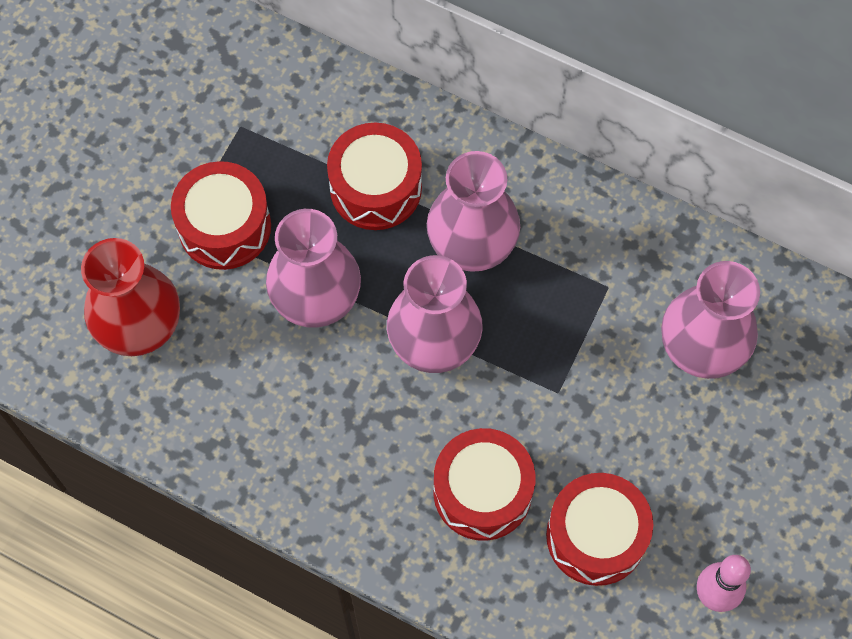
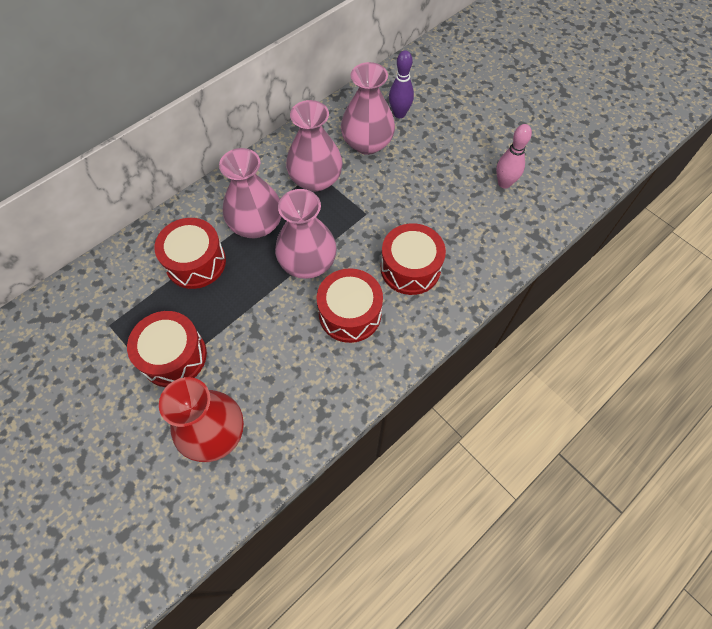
camera: 70 degrees left, 5 degrees down
pink vase [266,209,361,328] -> pink vase moved to [286,100,343,192]
red drum [546,473,653,586] -> red drum moved to [317,268,383,343]
none -> purple bowling pin [389,50,414,118]

